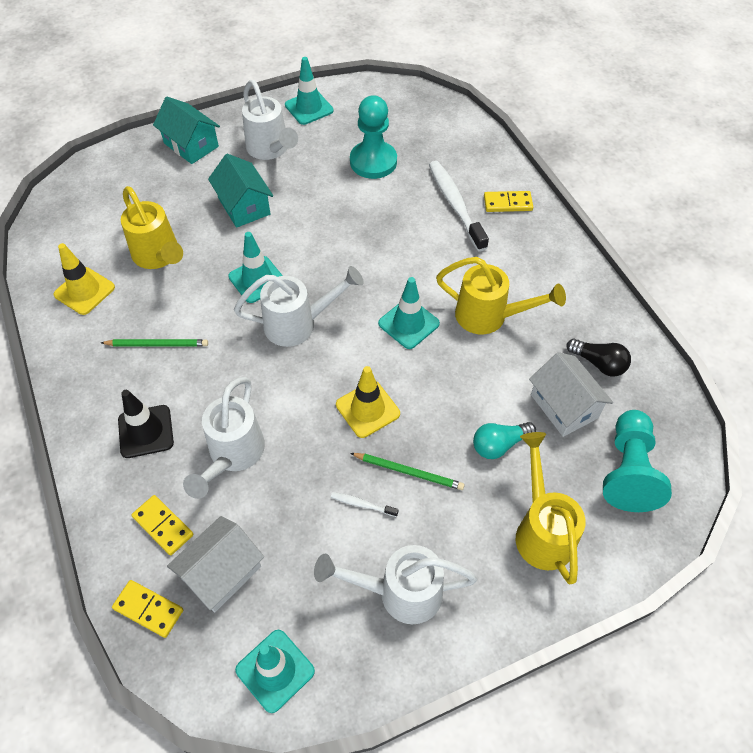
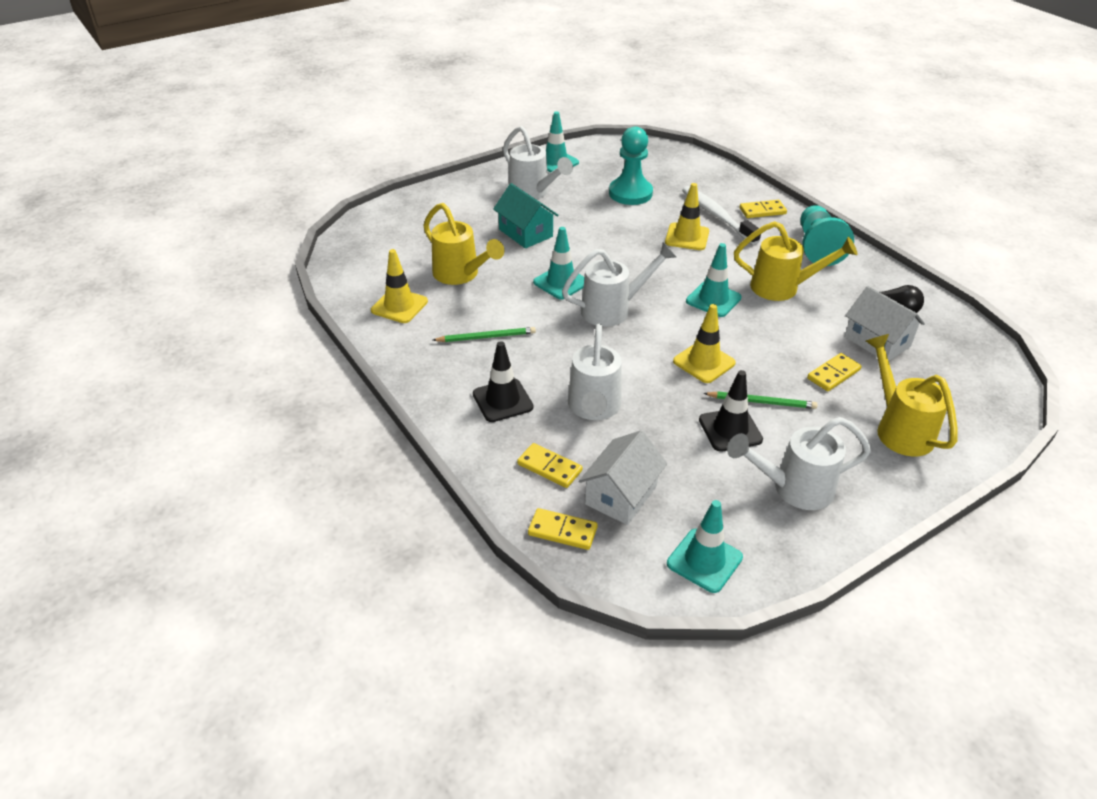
camera: 10 degrees left, 15 degrees down
turquoise house [153,97,220,164] -> none
white toothbrush [331,492,399,517] -> black traffic cone [699,370,763,452]
turquoise light bulb [473,422,536,459] -> yellow domino [807,353,862,391]
turquoise pawn [603,410,672,512] -> turquoise pawn moved to [800,205,854,266]
none -> yellow traffic cone [665,183,709,250]

